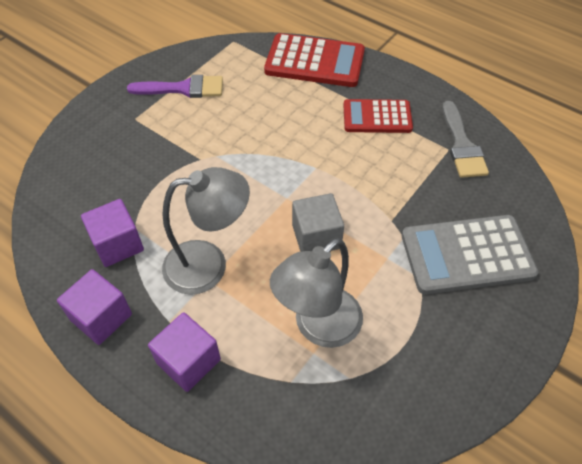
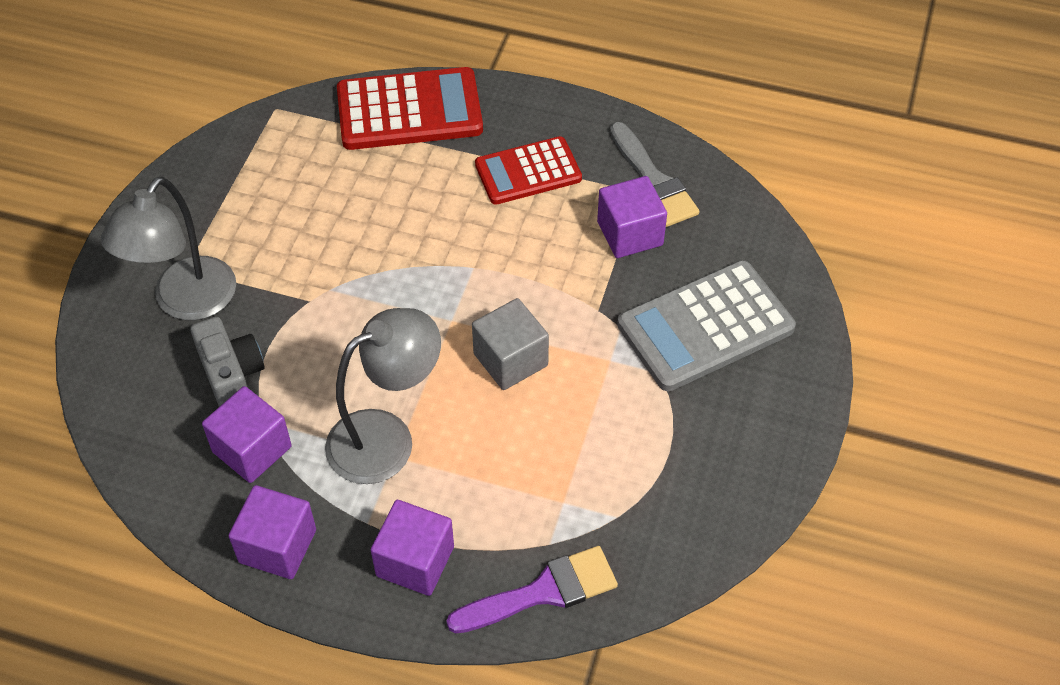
camera: 20 degrees left, 0 degrees up
purple brush [127,75,223,98] -> purple brush moved to [447,546,618,634]
grey lamp [270,238,363,348] -> grey lamp moved to [101,177,236,320]
none -> grey camera [191,317,264,407]
none -> purple cube [597,176,667,258]

